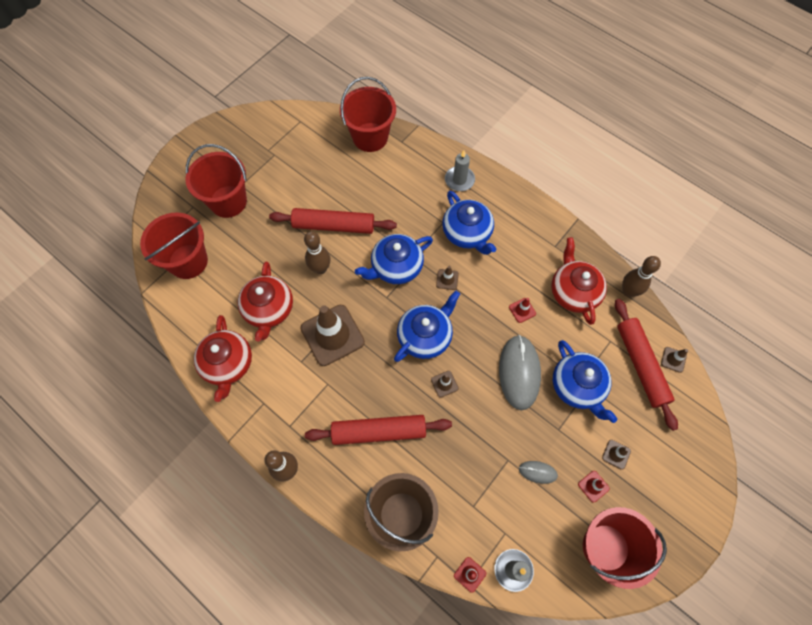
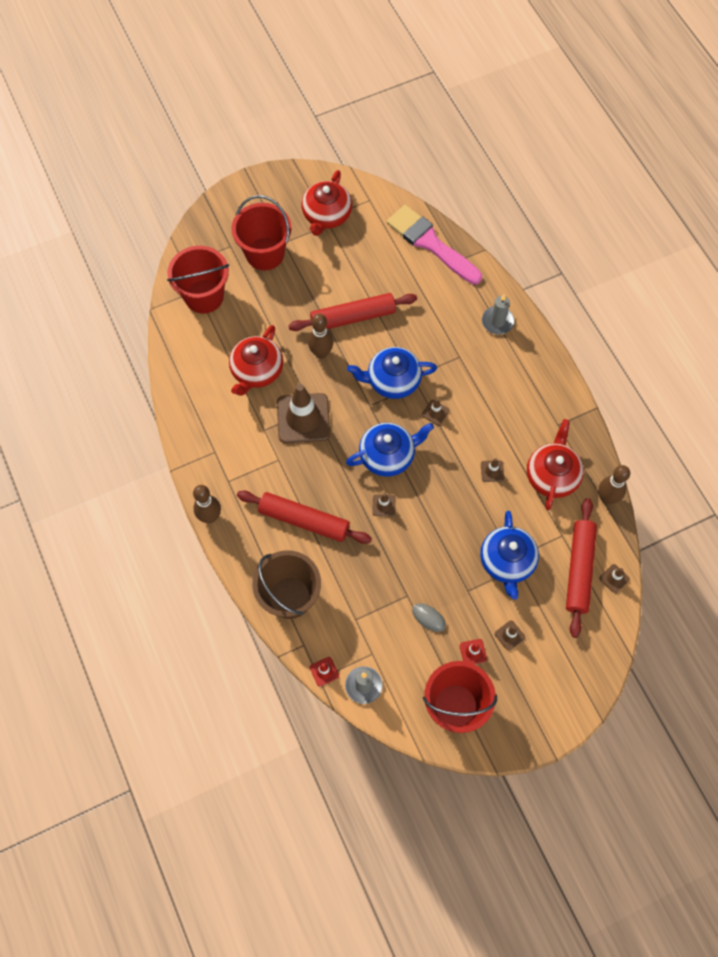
camera: 25 degrees right, 0 degrees up
red teapot [194,315,252,402] -> red teapot moved to [302,170,352,236]
red rolling pin [269,208,397,234] -> red rolling pin turned 45 degrees counterclockwise [288,293,417,331]
red bucket [340,77,396,152] -> pink brush [387,205,482,285]
blue teapot [442,191,496,255] -> none
grey mouse [499,335,541,410] -> none
red traffic cone [509,298,536,323] -> brown traffic cone [481,458,504,482]

